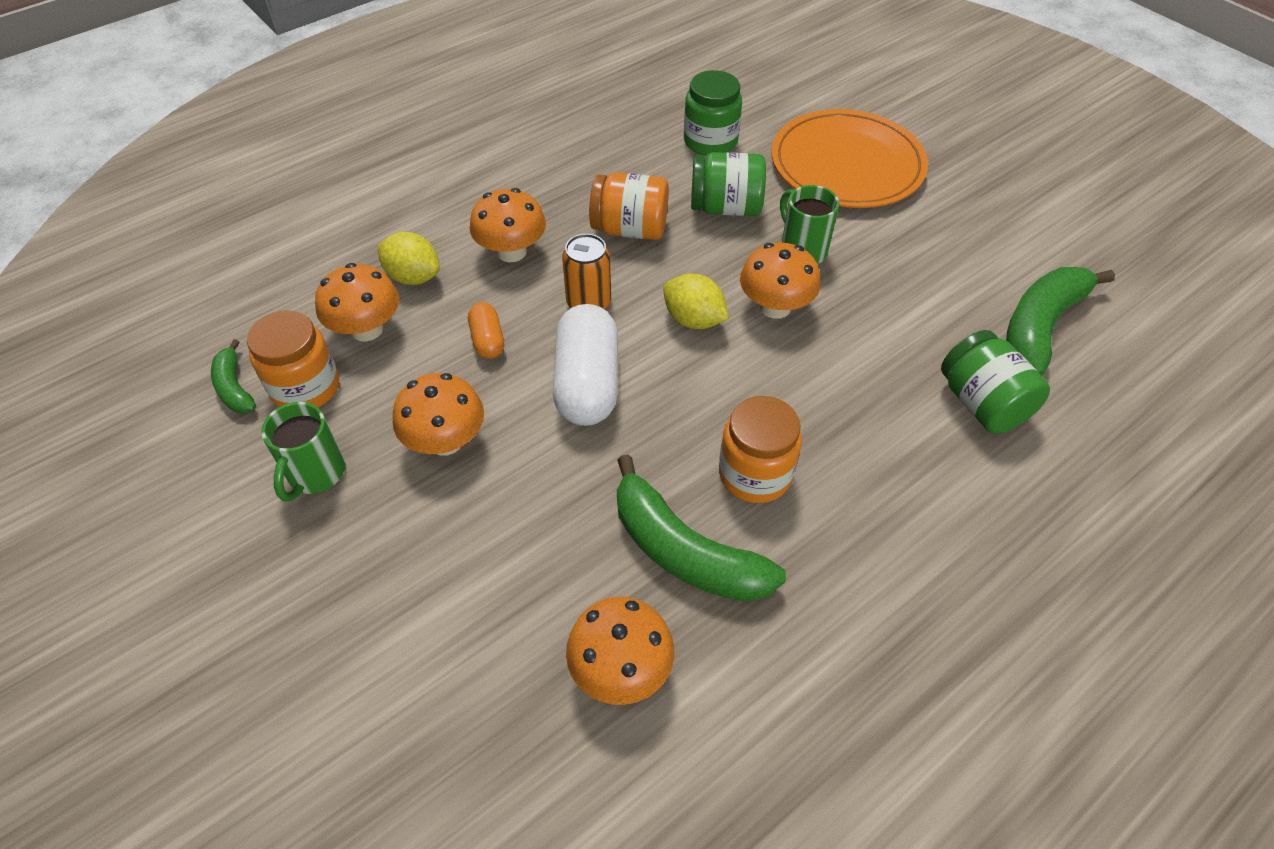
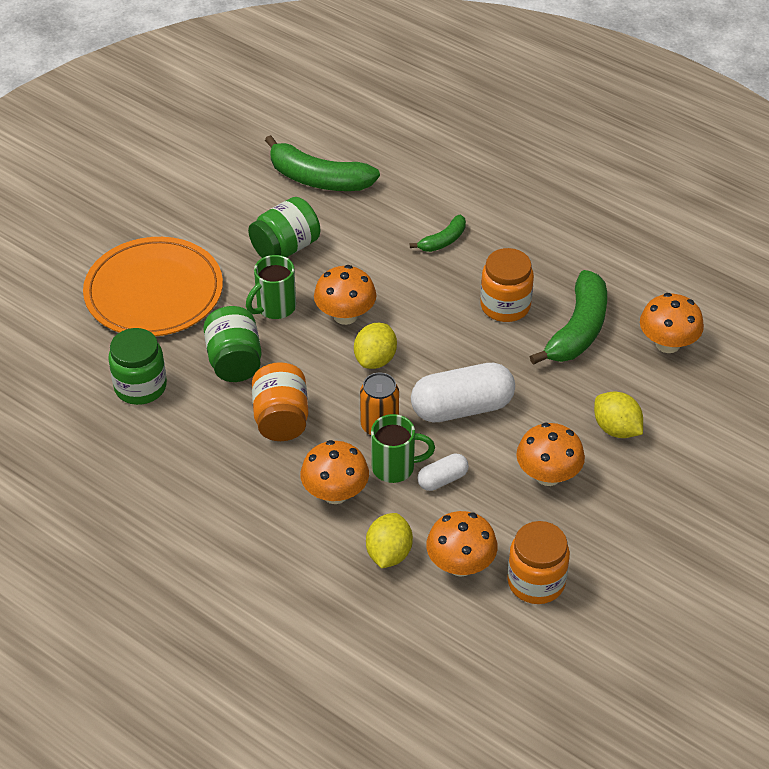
camera: 105 degrees left, 5 degrees down
green banana [211,339,256,414] -> green banana moved to [410,215,466,252]
green mug [261,402,345,502] -> green mug moved to [371,414,435,483]
orange capsule [468,302,504,359] -> white capsule [417,454,469,491]
green jar [941,330,1050,434] -> green jar moved to [248,197,320,258]
none -> yellow lemon [594,392,643,438]

